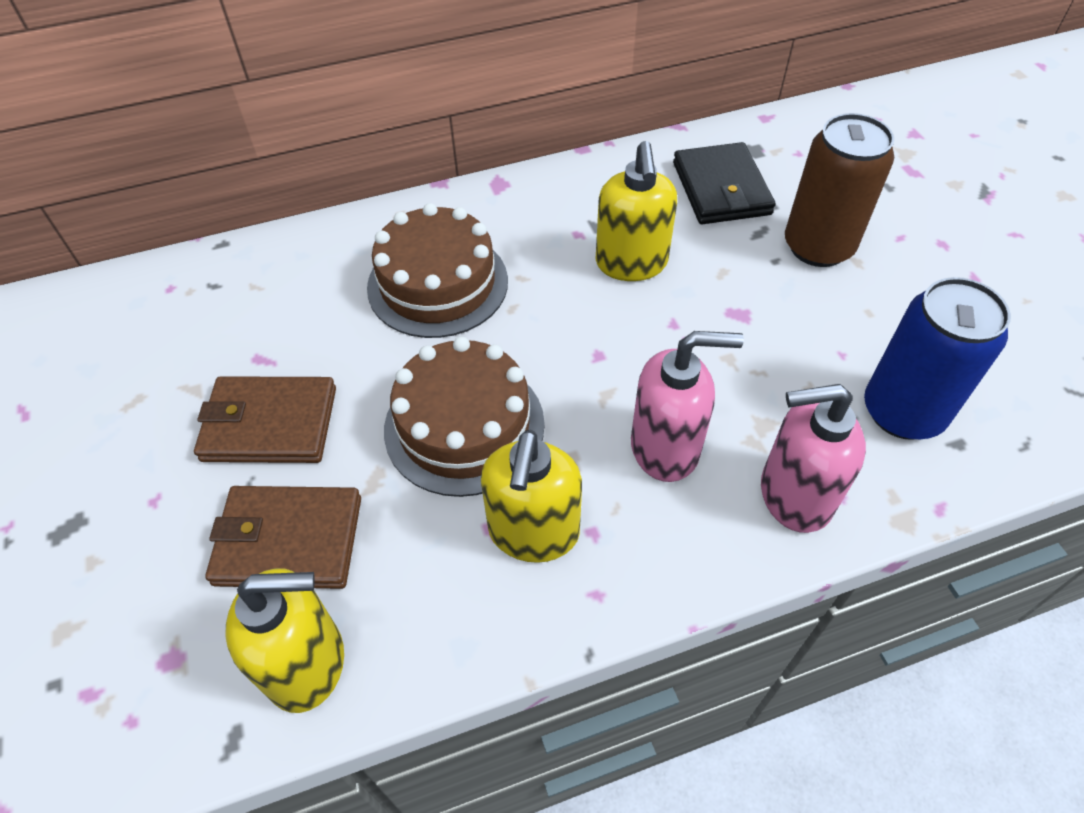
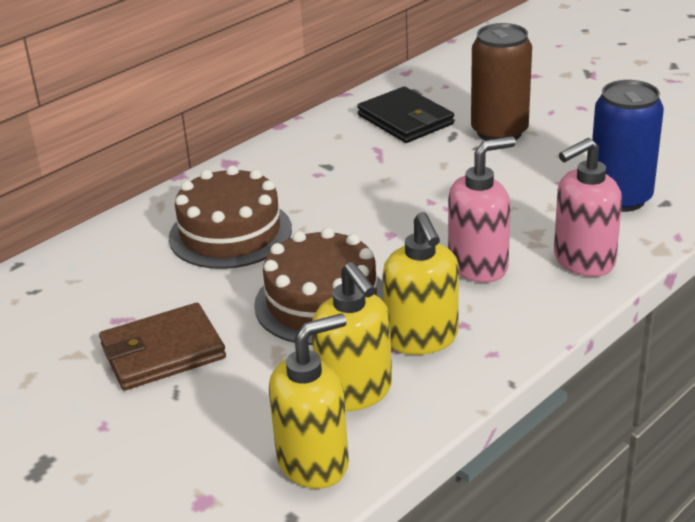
camera: 25 degrees left, 20 degrees down
brown wallet [205,486,361,589] -> none
yellow soap dispenser [596,141,677,281] -> yellow soap dispenser moved to [312,262,392,411]

